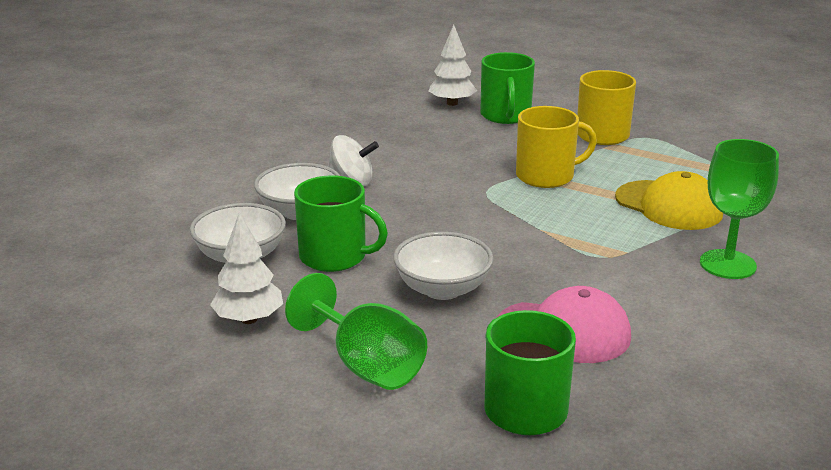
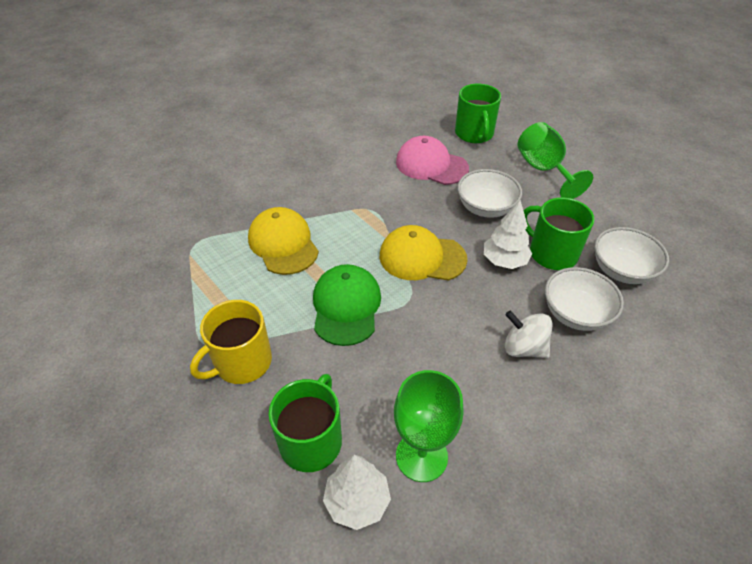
camera: 160 degrees left, 20 degrees up
white tree [210,213,283,324] -> white tree moved to [484,200,532,269]
yellow mug [516,106,597,188] -> green cap [313,264,381,346]
green goblet [700,139,779,279] -> green goblet moved to [394,370,464,482]
none -> yellow cap [380,225,467,281]

